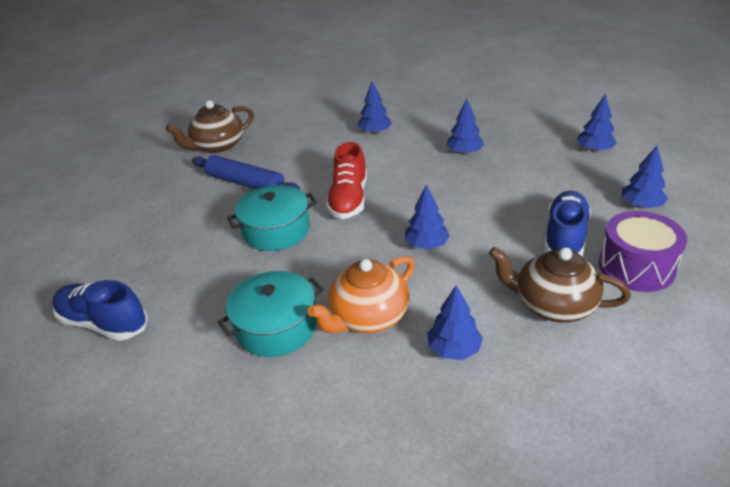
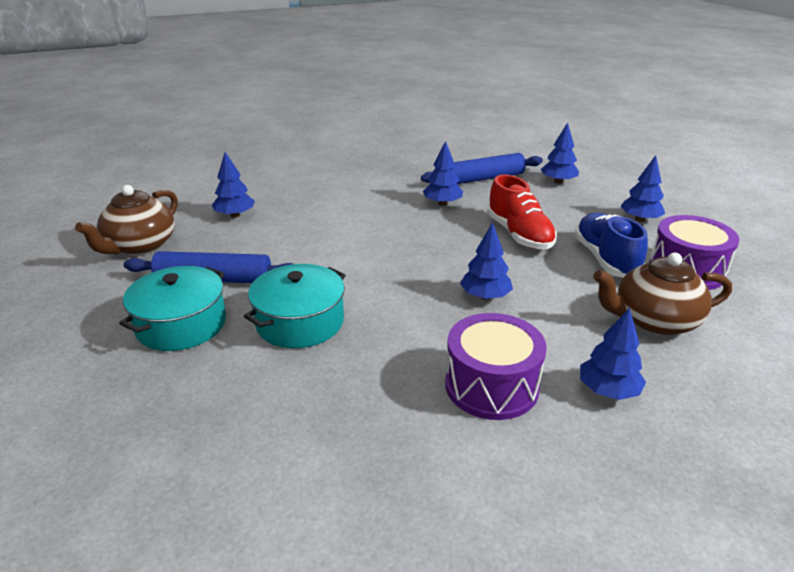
camera: 30 degrees left, 5 degrees down
blue shoe [53,280,148,341] -> none
turquoise pot [218,271,323,357] -> turquoise pot moved to [119,266,226,351]
orange teapot [307,256,415,333] -> purple drum [445,313,547,420]
red shoe [326,142,367,219] -> red shoe moved to [487,174,557,249]
blue tree [358,81,392,135] -> blue tree moved to [212,152,255,218]
none -> blue rolling pin [421,153,543,184]

